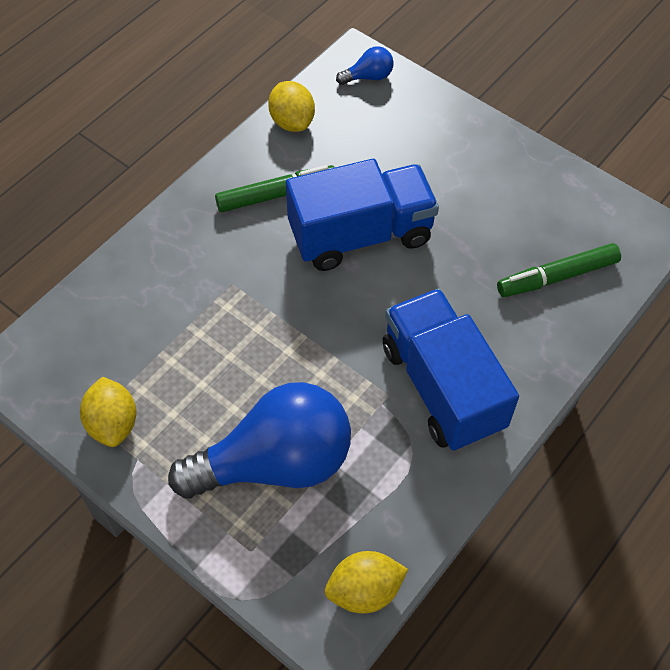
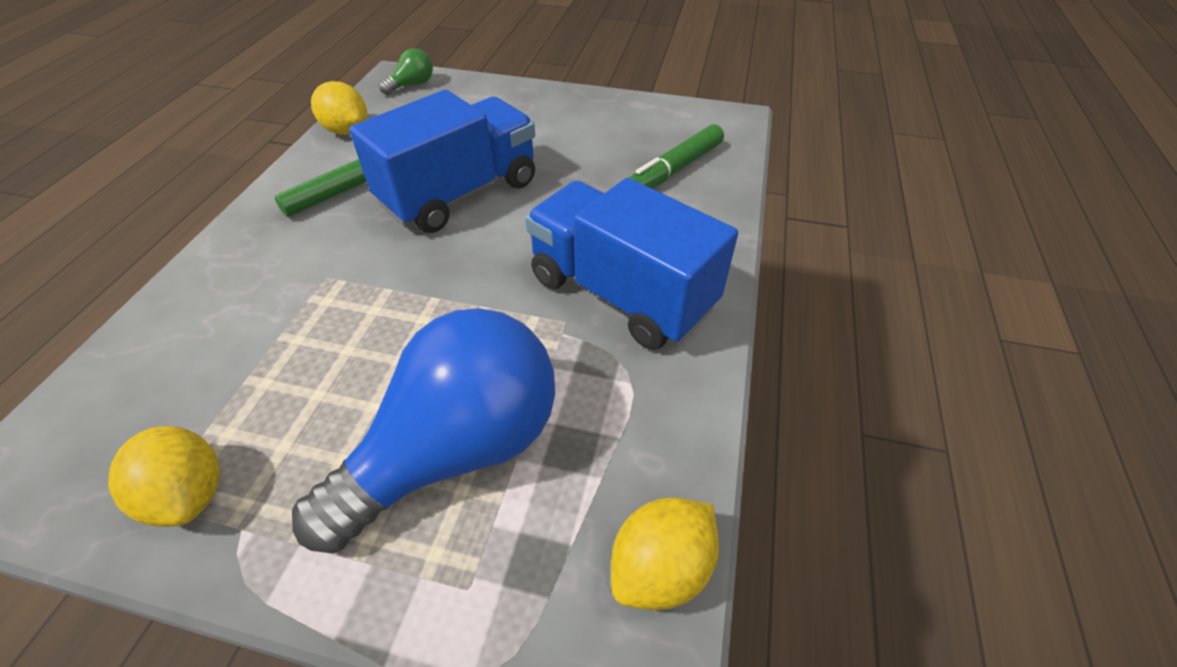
camera: 25 degrees left, 10 degrees down
blue light bulb [336,46,394,85] -> green light bulb [379,48,433,95]

